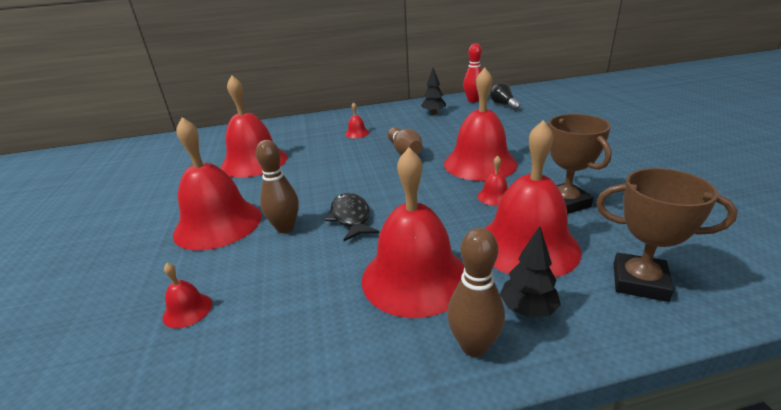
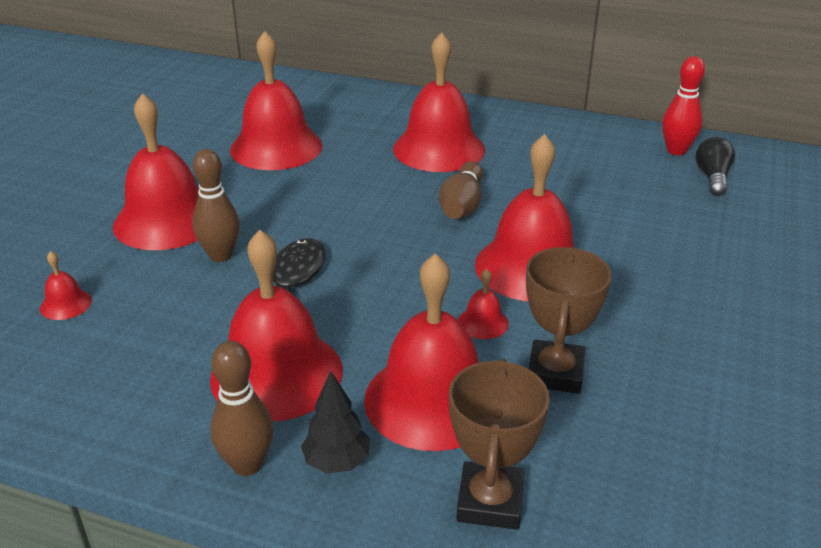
camera: 30 degrees right, 5 degrees up
red bell [345,102,369,138] -> red bell [393,32,485,172], size x2.41
black tree [421,68,446,115] -> none
brown trophy [596,168,738,302] -> brown trophy turned 45 degrees clockwise [449,359,550,530]

